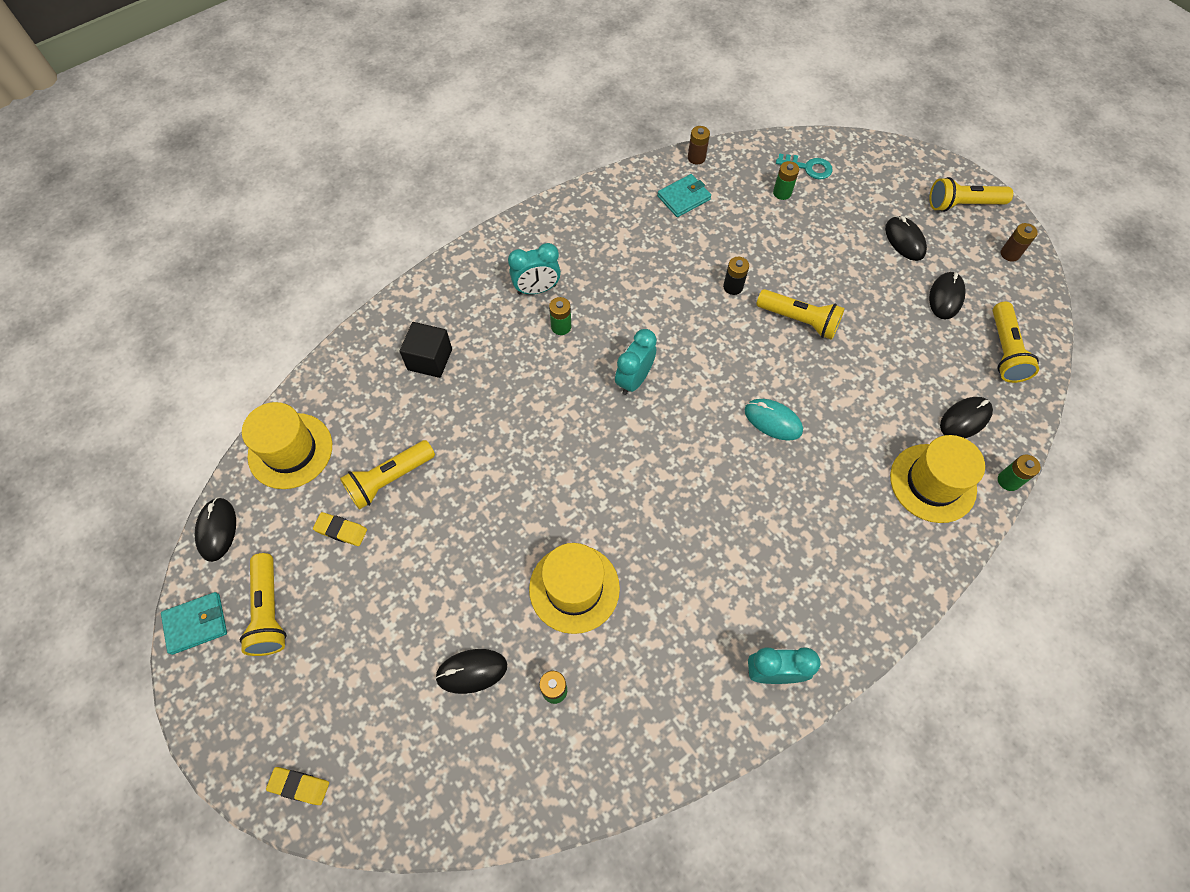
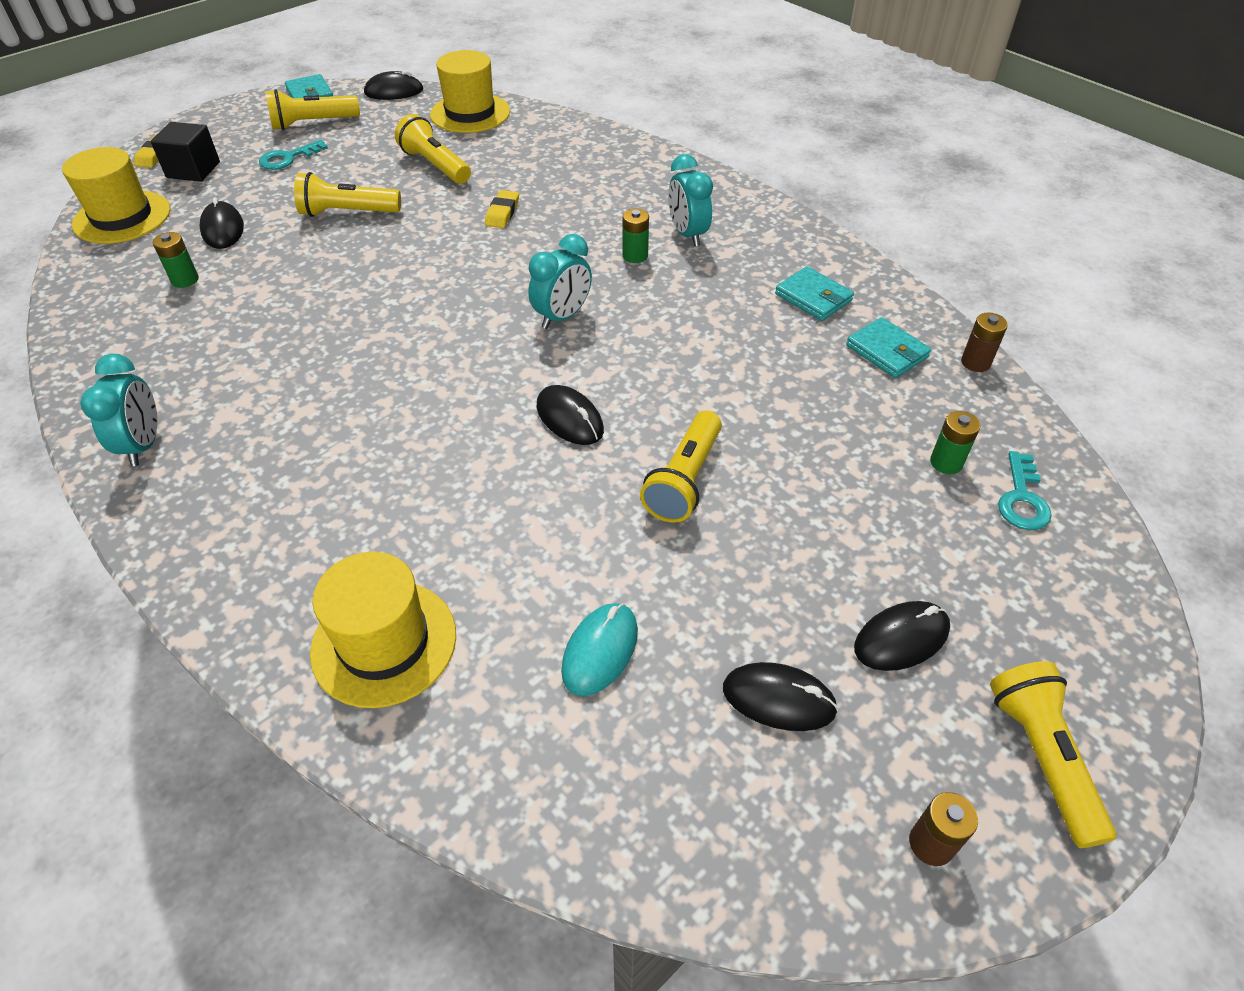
camera: 85 degrees right, 15 degrees down
yellow eraser [313,512,367,546] -> yellow eraser moved to [485,190,519,228]
black cube [399,322,452,378] -> black cube moved to [151,122,220,181]
yellow hat [529,543,620,634] -> yellow hat moved to [62,147,170,244]
turquoise clock [615,329,657,395] -> turquoise clock turned 105 degrees clockwise [528,234,592,329]
black battery [723,257,749,295] -> none
turquoise mouse [744,399,803,441] -> turquoise mouse moved to [561,603,638,696]
black mouse [940,397,993,438] -> black mouse moved to [537,385,604,445]
yellow flashlight [993,302,1039,383] -> yellow flashlight moved to [294,172,401,217]
green battery [998,455,1041,491] -> none
none -> turquoise key [259,140,328,170]
none -> turquoise wallet [775,266,854,321]

